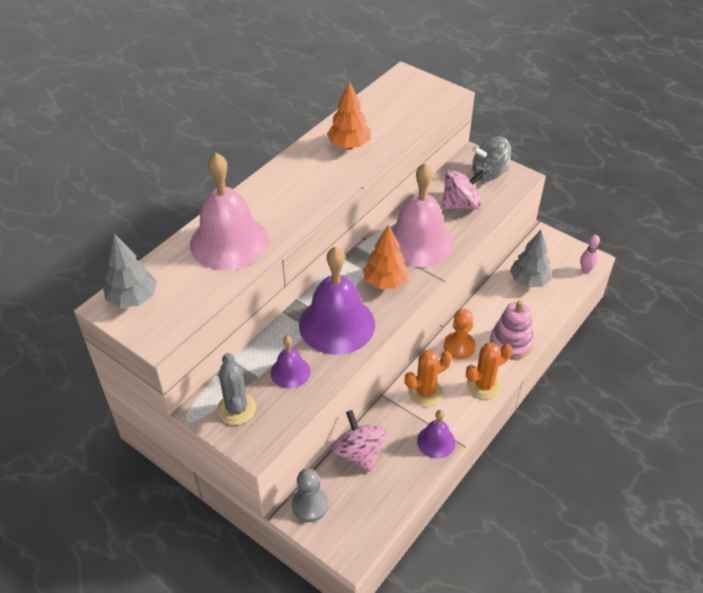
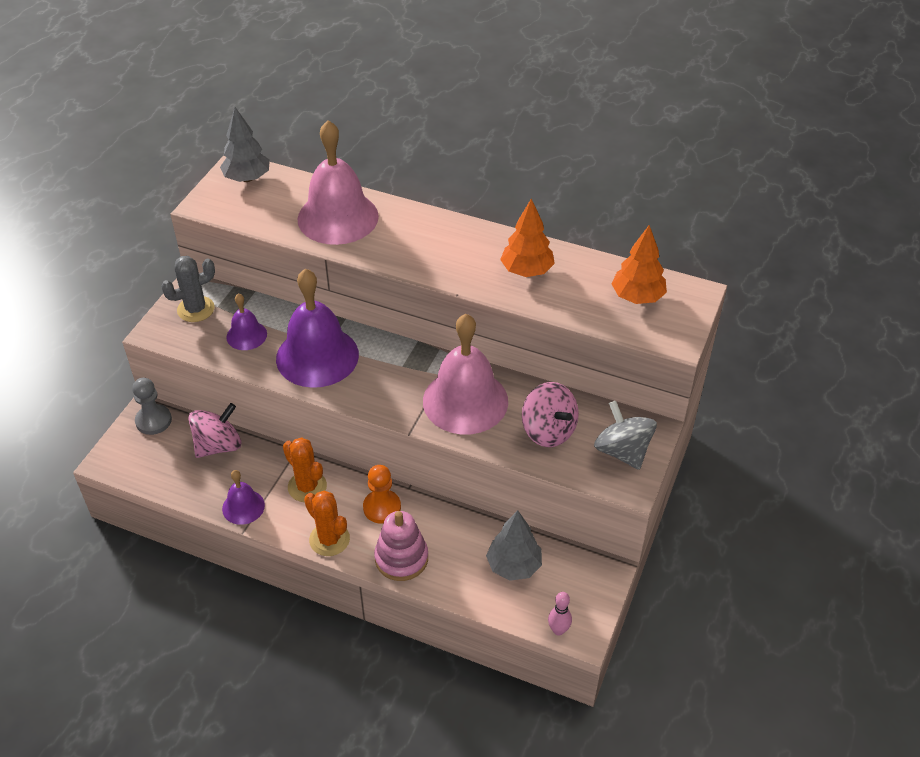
camera: 75 degrees right, 0 degrees up
orange tree [363,225,409,289] -> orange tree moved to [611,225,667,304]

